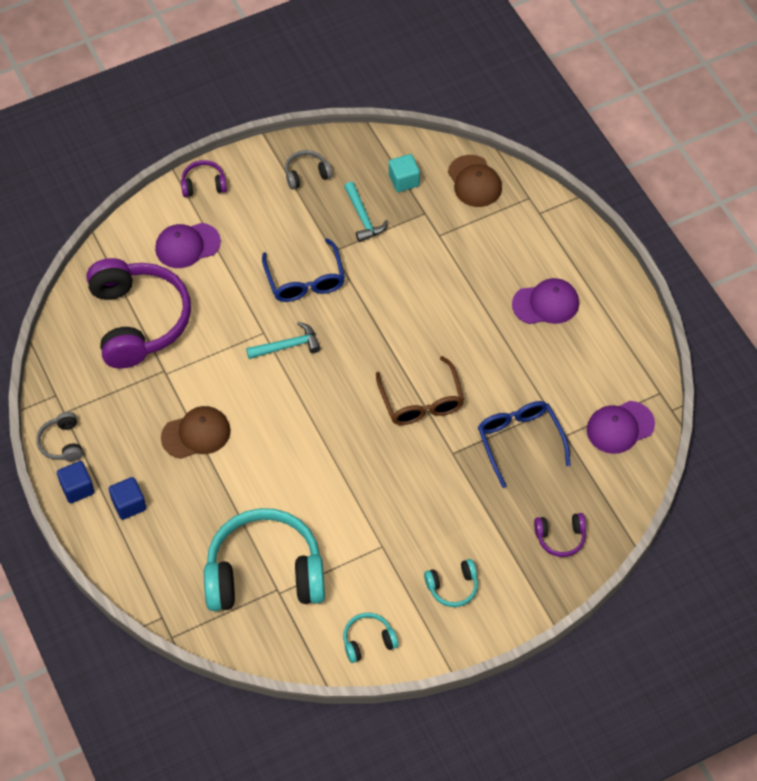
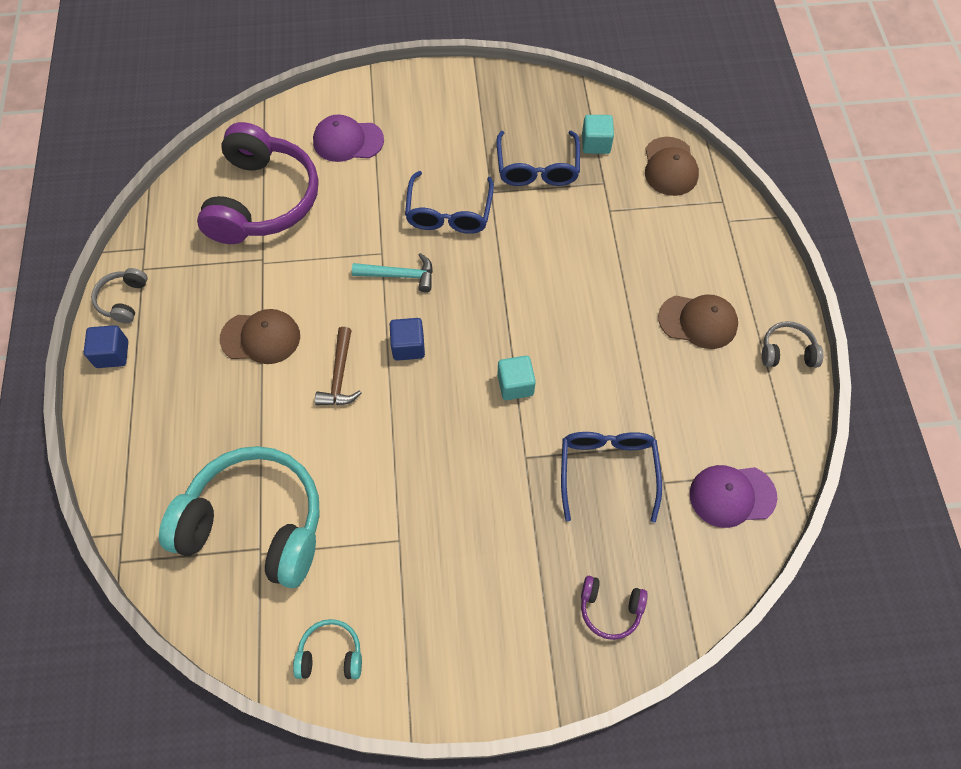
camera: 20 degrees right, 5 degrees up
blue cube [109,477,146,520] -> blue cube moved to [390,318,425,361]
purple headphones [181,160,227,197] -> none
grey headphones [285,150,332,189] -> grey headphones moved to [762,321,823,367]
turquoise hammer [344,182,388,242] -> blue glasses [497,131,580,186]
brown glasses [376,356,464,425] -> turquoise cube [497,356,536,400]
turquoise headphones [424,559,478,607] -> none
purple cap [512,278,579,324] -> brown cap [658,294,738,349]
none -> brown hammer [315,327,362,405]

